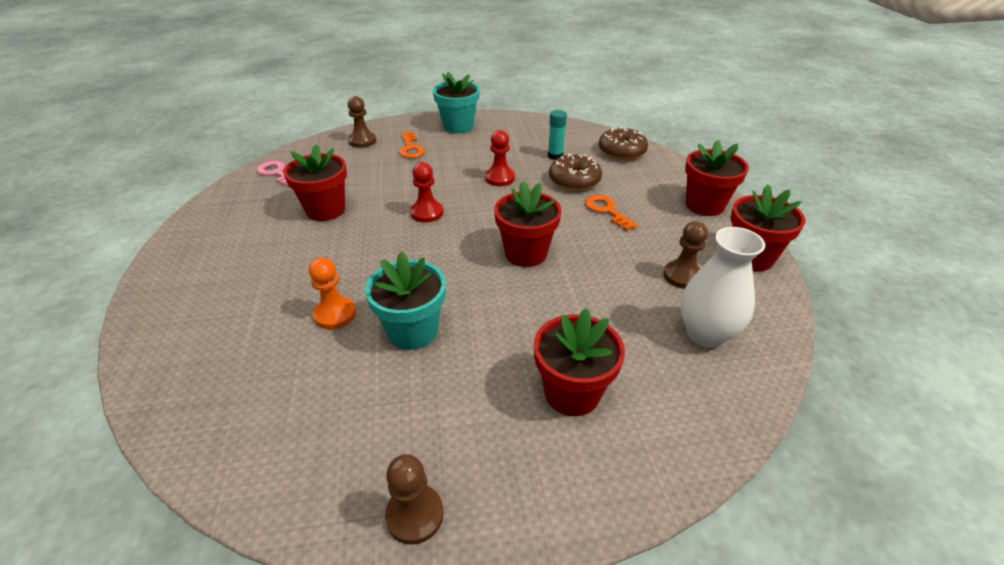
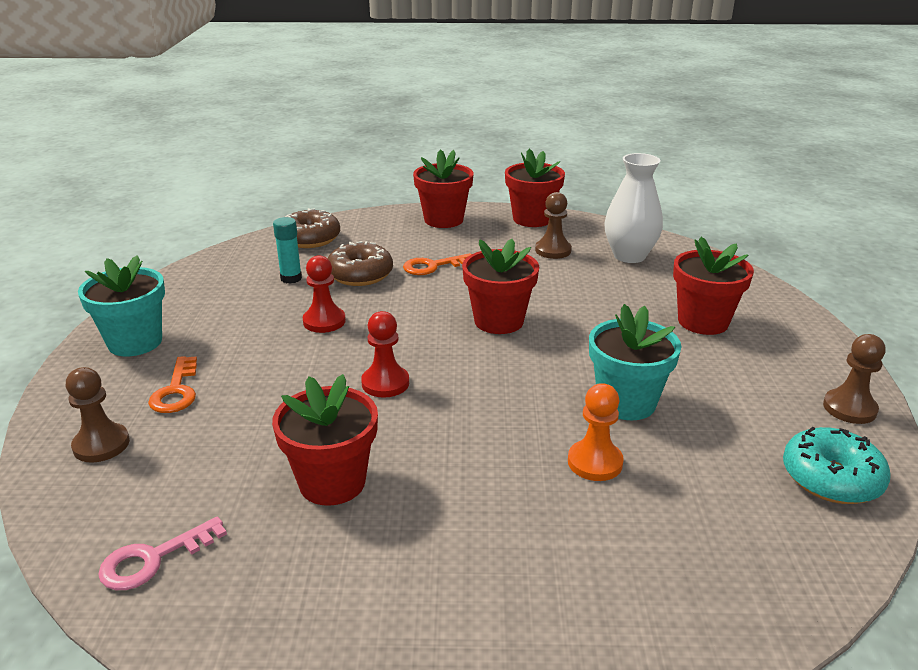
camera: 80 degrees left, 10 degrees down
orange key [399,132,425,158] -> orange key turned 90 degrees clockwise [148,356,197,413]
none -> turquoise donut [783,427,891,504]

